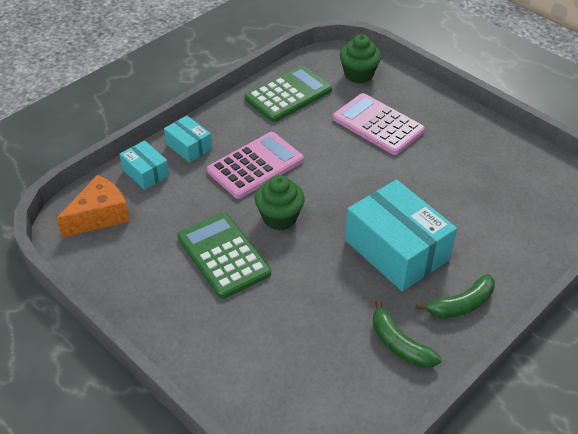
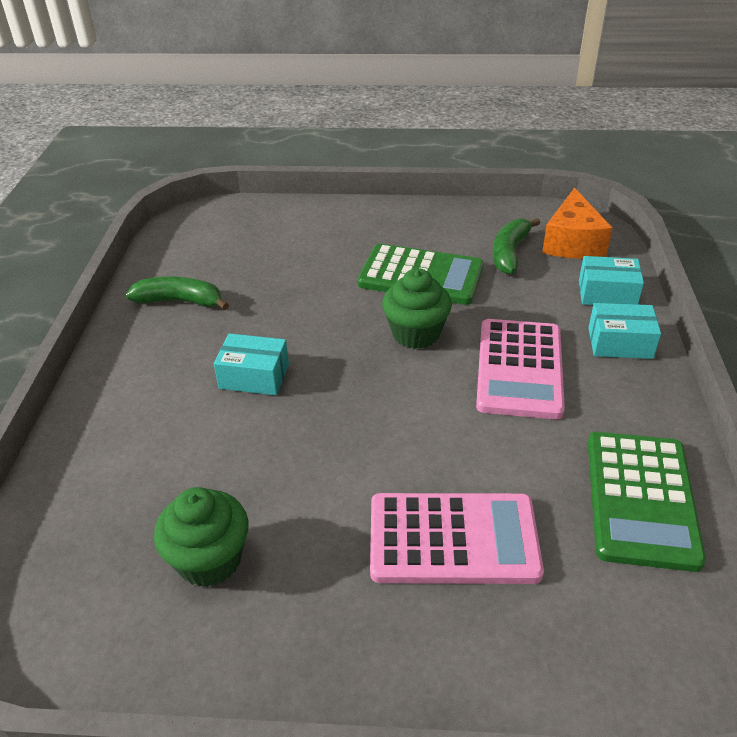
camera: 140 degrees right, 5 degrees down
green cupcake [340,34,381,83] -> green cupcake moved to [154,487,248,587]
turquoise box [345,180,457,291] -> turquoise box [214,333,289,395], size x0.50
green banana [416,274,495,319] -> green banana moved to [493,218,540,274]

